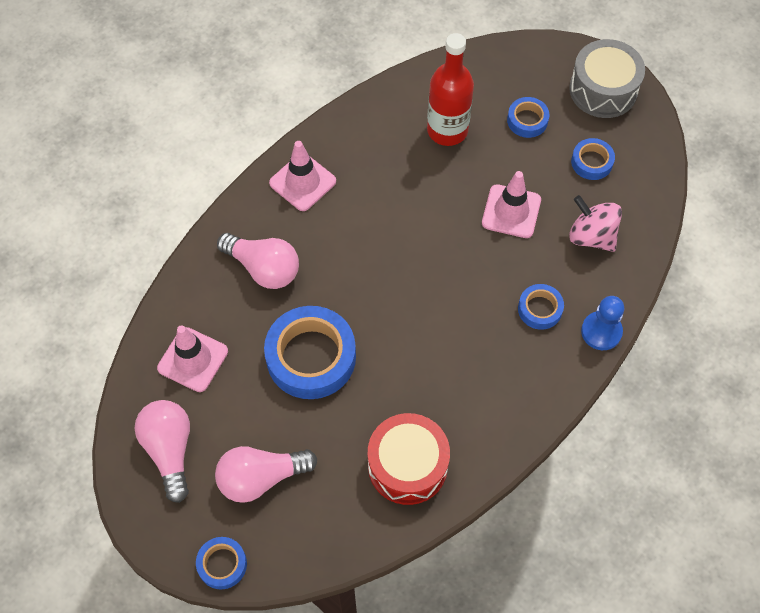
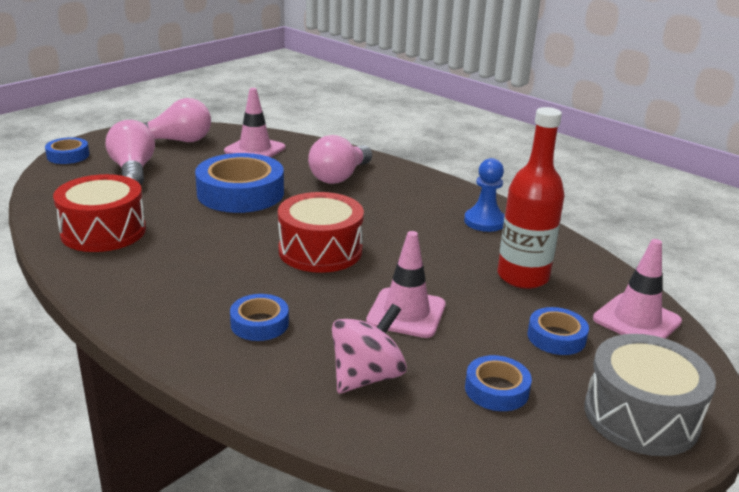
camera: 90 degrees right, 35 degrees down
pink traffic cone [269,141,336,211] -> pink traffic cone moved to [593,239,682,339]
blue pawn [581,296,624,350] -> blue pawn moved to [464,158,505,232]
none -> red drum [278,192,364,273]

